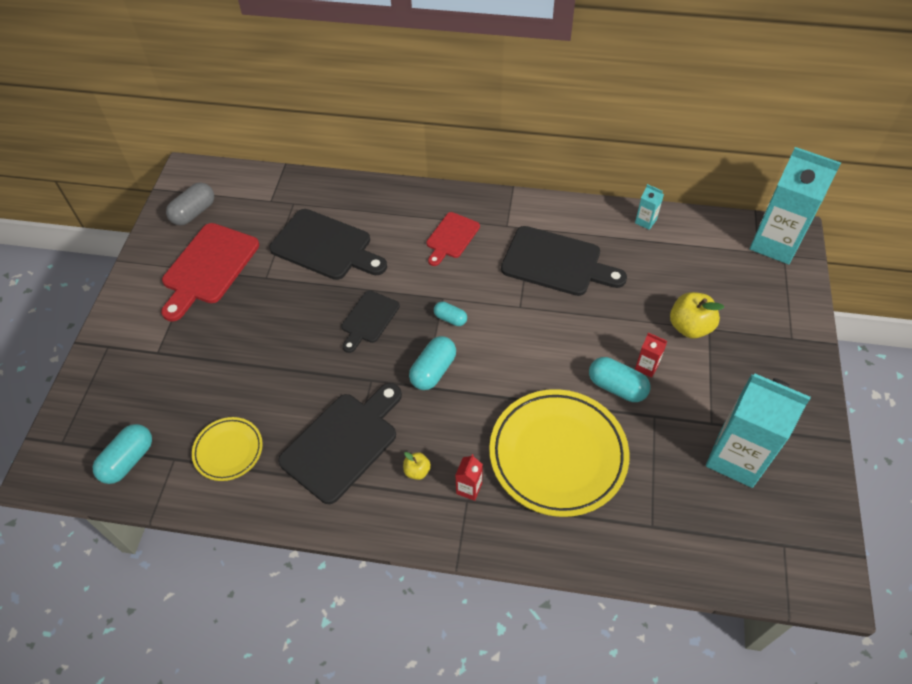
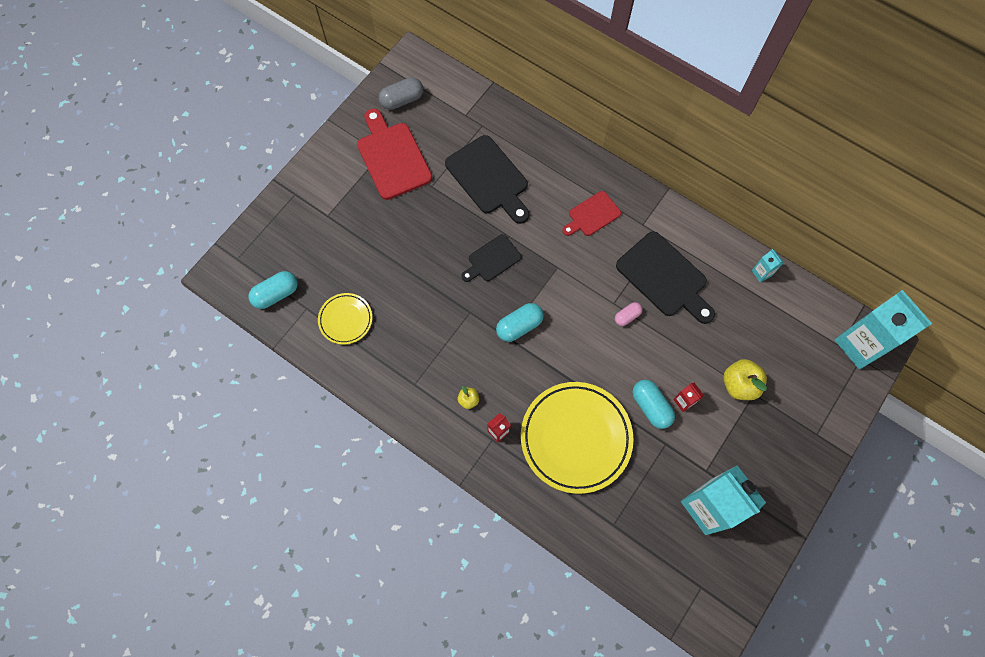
camera: 25 degrees right, 15 degrees up
red cutting board [161,223,259,322] -> red cutting board turned 105 degrees clockwise [357,109,432,200]
black cutting board [278,383,402,504] -> none
turquoise capsule [434,302,467,326] -> none
none -> pink capsule [615,302,642,326]

